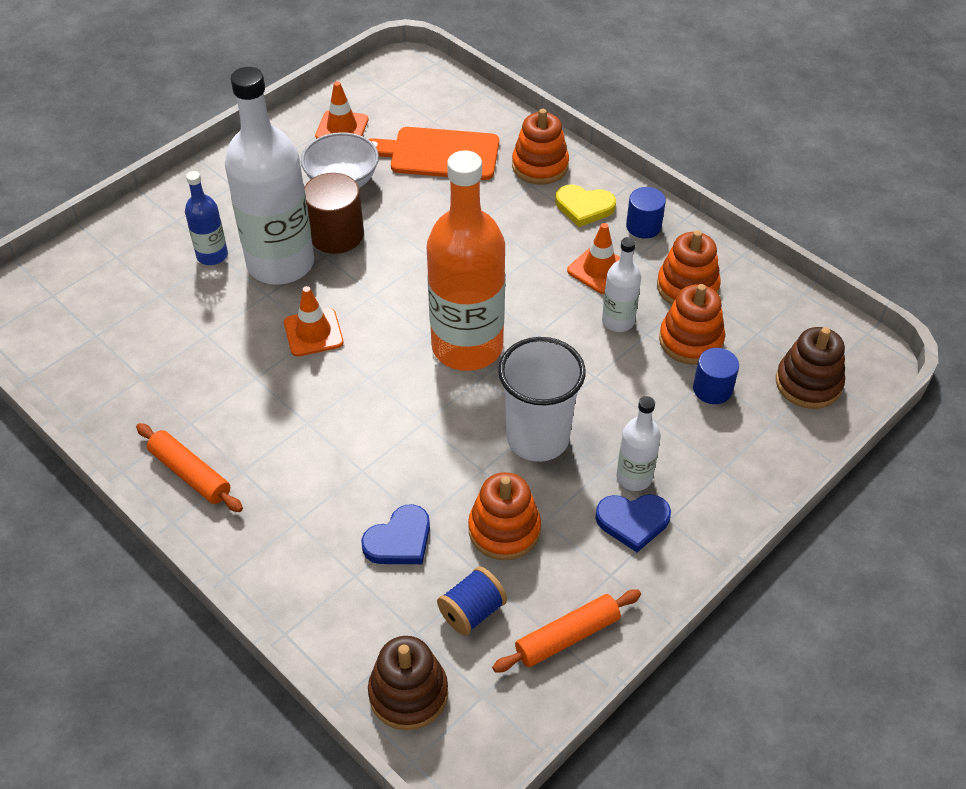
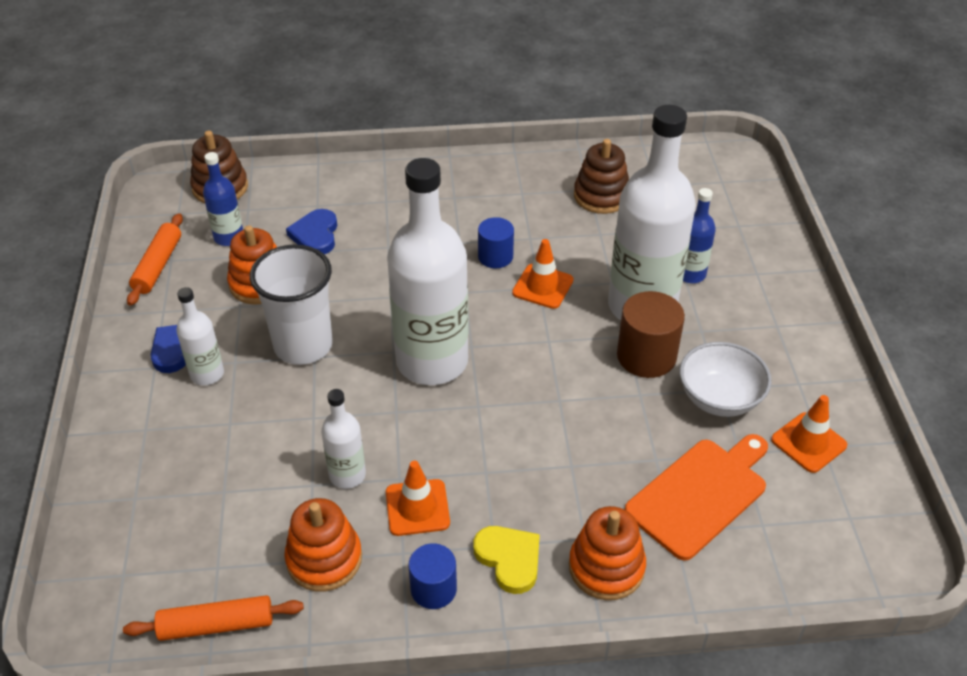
camera: 130 degrees right, 5 degrees down
orange rolling pin [136,423,243,512] -> orange rolling pin moved to [123,595,304,641]
orange bottle [427,150,505,371] -> white bottle [387,158,469,385]
blue spool [437,566,507,636] -> blue bottle [203,152,243,246]
yellow heart [556,185,616,227] -> yellow heart turned 90 degrees clockwise [474,526,540,594]
orange stacking toy [659,284,725,365] -> none
blue cylinder [693,348,739,404] -> blue cylinder moved to [478,217,514,268]
brown stacking toy [776,327,845,409] -> brown stacking toy moved to [574,139,629,214]

